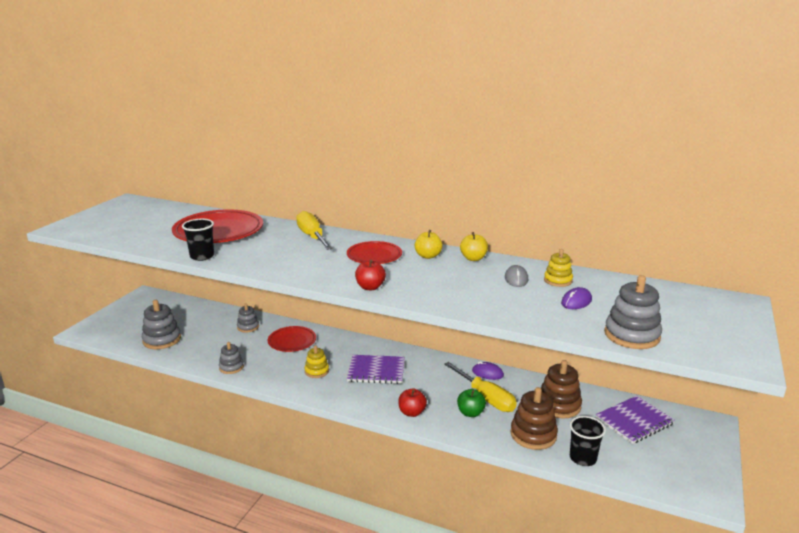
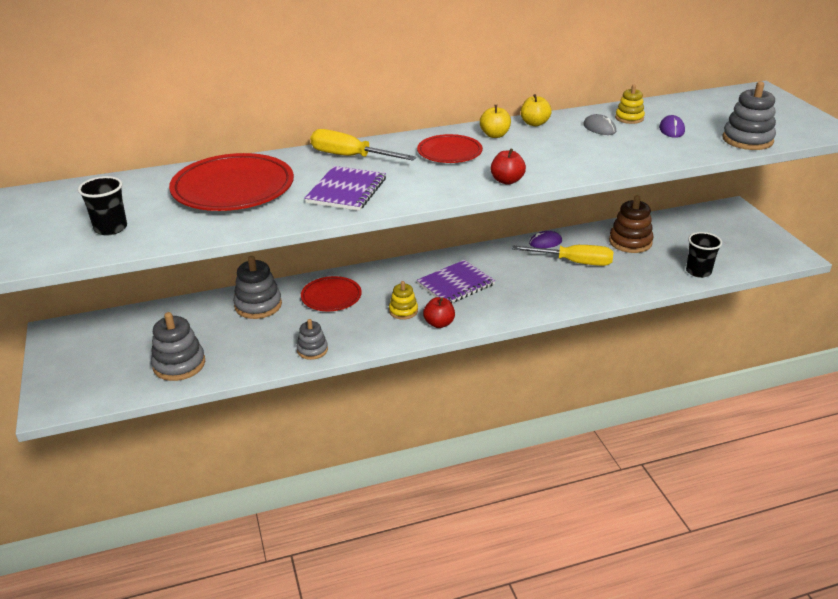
camera: 40 degrees left, 10 degrees up
black cup [182,219,214,261] -> black cup moved to [78,176,127,235]
grey stacking toy [237,303,259,333] -> grey stacking toy [233,256,282,319], size x1.64
red apple [398,388,427,417] -> red apple moved to [423,297,455,328]
green apple [457,389,486,417] -> none
brown stacking toy [510,387,558,450] -> none
purple notebook [596,396,675,444] -> purple notebook moved to [304,166,386,211]

